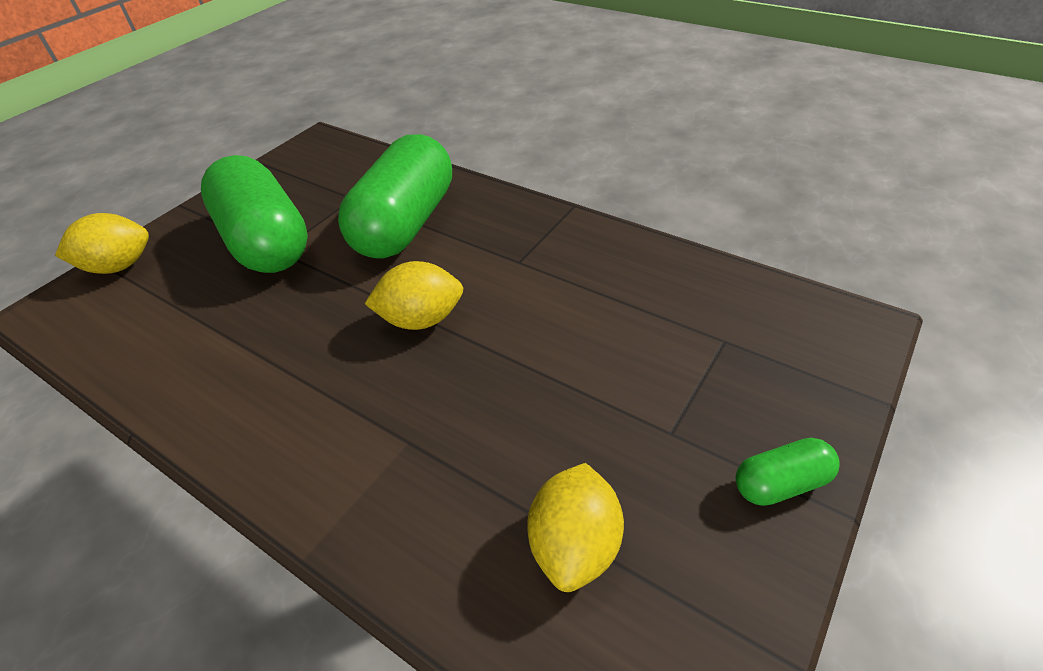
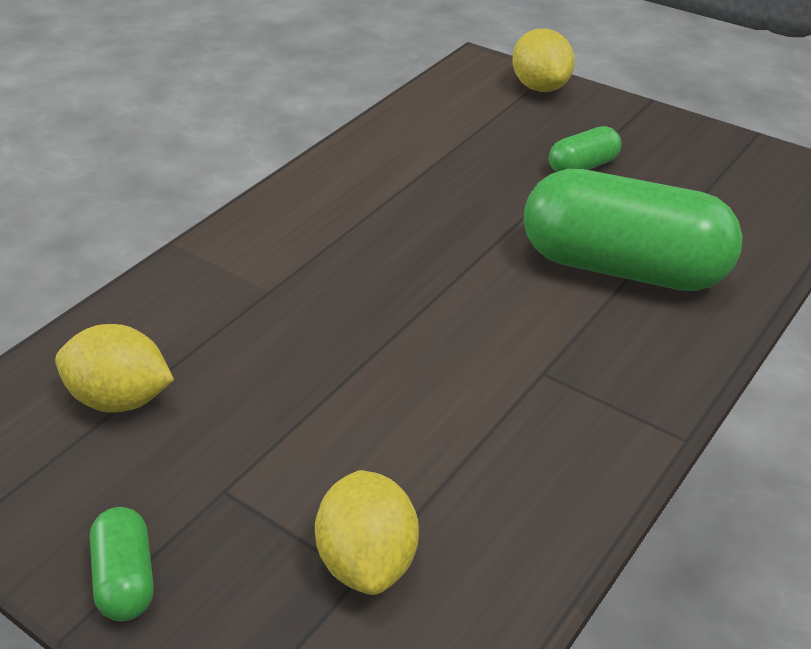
camera: 90 degrees right, 5 degrees down
green capsule [201,155,308,273] -> green capsule [549,126,621,172], size x0.43
yellow lemon [365,261,463,330] -> yellow lemon moved to [315,470,419,595]

